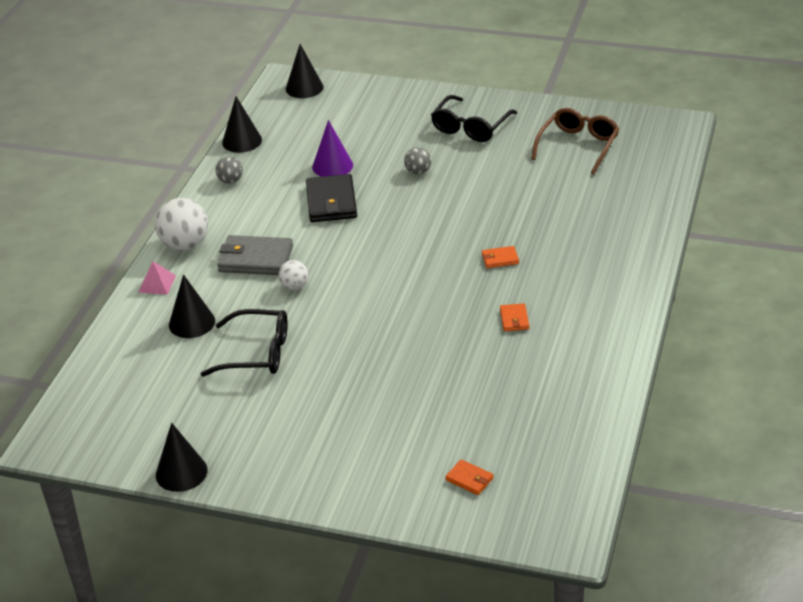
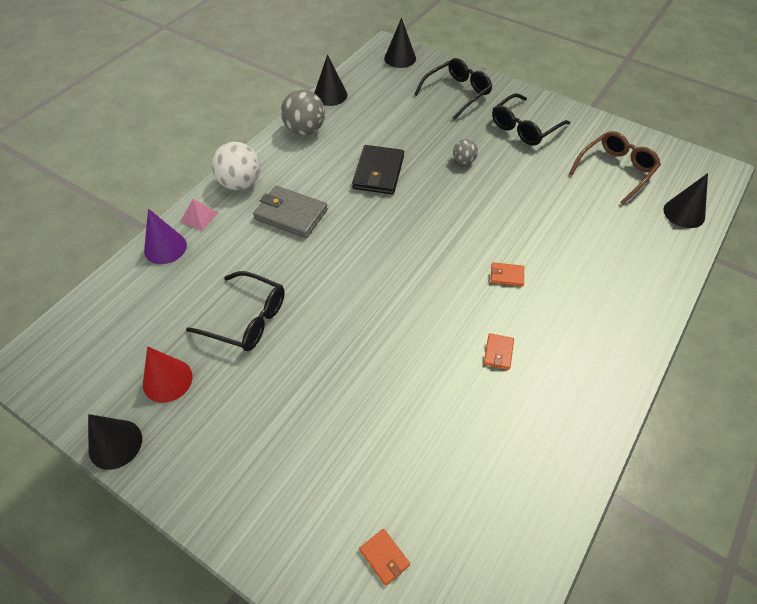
camera: 15 degrees right, 15 degrees up
black cone [169,274,215,338] -> black cone moved to [664,173,708,228]
grey ball [216,156,243,184] -> grey ball [281,90,325,135], size x1.83
white ball [279,260,308,290] -> none
purple cone [312,120,353,177] -> purple cone moved to [144,208,187,264]
none -> red cone [143,346,192,403]
none -> black glasses [414,58,492,120]

